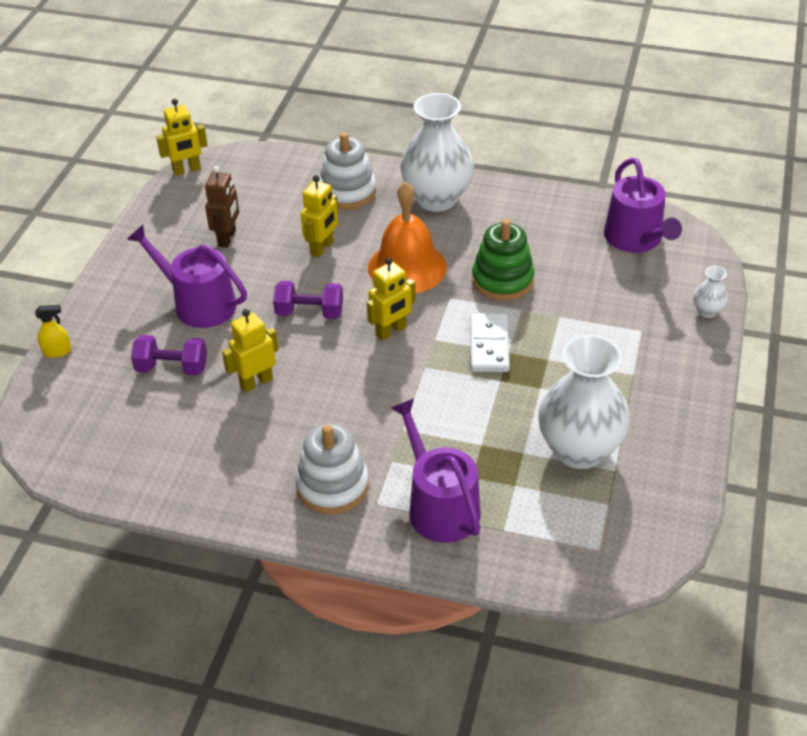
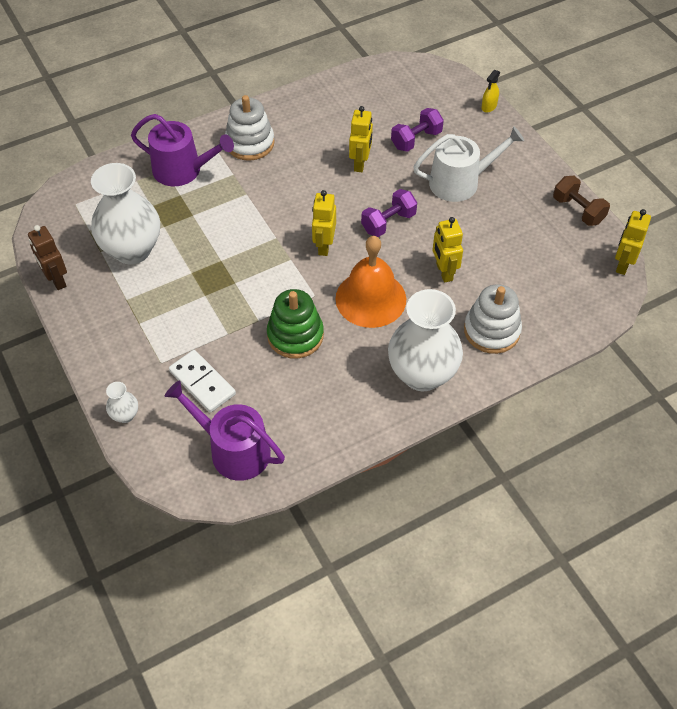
camera: 135 degrees right, 10 degrees up
purple watering can [127,225,247,328] -> white watering can [413,126,524,202]
brown robot [205,166,239,248] -> brown robot moved to [28,225,67,290]
white domino [470,313,510,372] -> white domino moved to [169,350,236,413]
none -> brown dumbbell [553,176,610,226]

